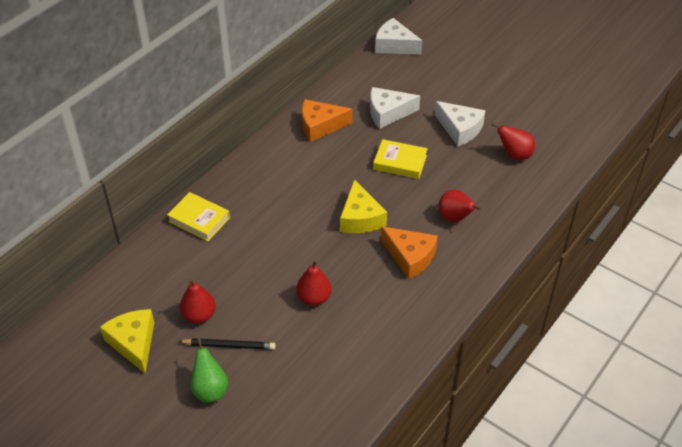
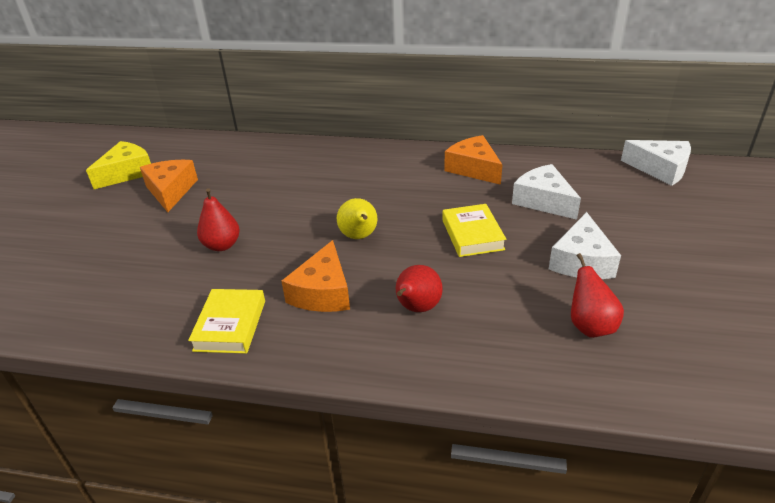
camera: 65 degrees right, 10 degrees down
yellow book [167,192,230,241] -> yellow book moved to [188,289,265,354]
black pencil [178,338,276,350] -> none
red pear [180,279,216,324] -> orange cheese [140,160,198,212]
green pear [190,337,229,403] -> none
yellow cheese [340,179,387,233] -> yellow pear [337,198,377,239]
white cheese [375,18,422,55] -> white cheese turned 120 degrees clockwise [621,140,691,186]

